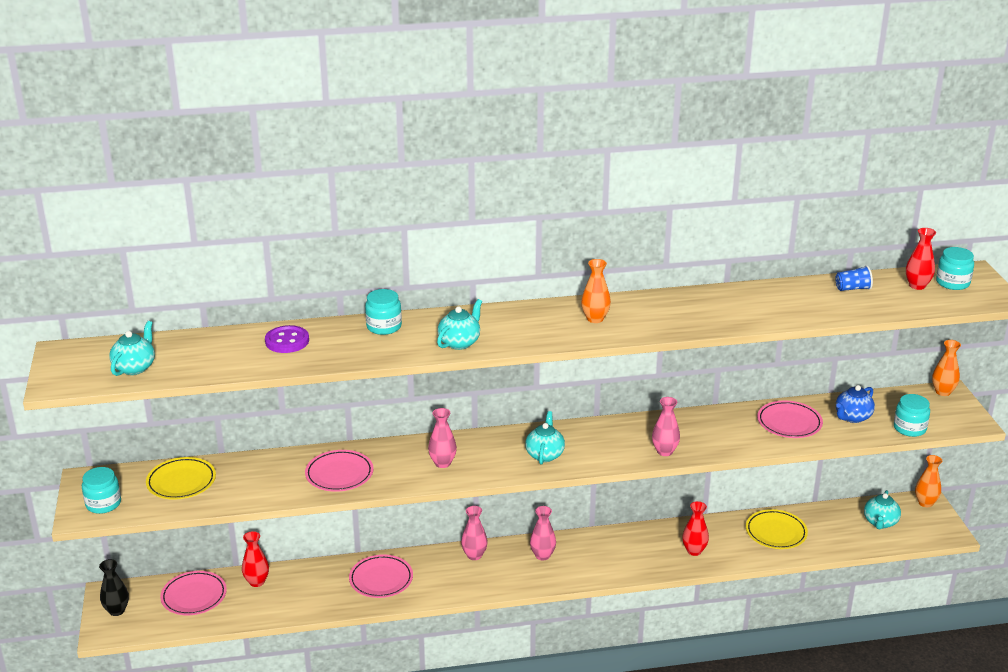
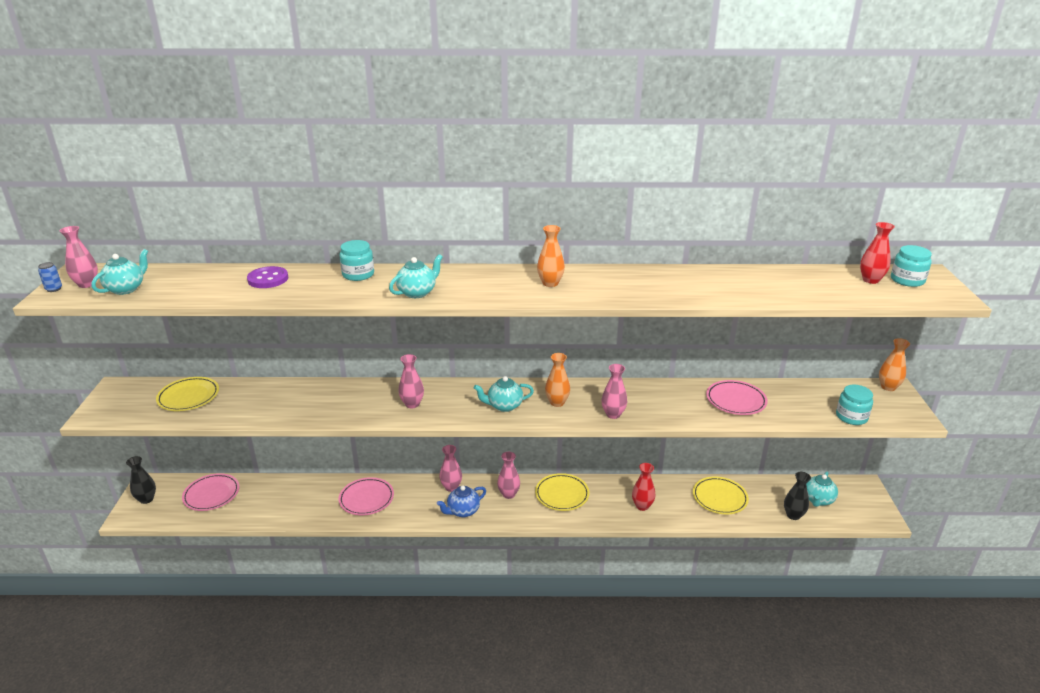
camera: 10 degrees right, 0 degrees up
turquoise jar [82,467,121,514] -> none
red vase [242,531,269,587] -> none
pink plate [305,450,374,492] -> none
turquoise teapot [525,411,565,465] -> turquoise teapot turned 120 degrees counterclockwise [474,376,534,412]
blue cup [835,265,873,291] -> none
blue teapot [836,385,875,423] -> blue teapot moved to [437,486,486,517]
orange vase [915,455,942,507] -> orange vase moved to [545,353,570,407]
none -> blue can [38,262,62,292]
none -> pink vase [59,226,98,288]
none -> yellow plate [535,473,590,511]
none -> black vase [784,472,811,520]

